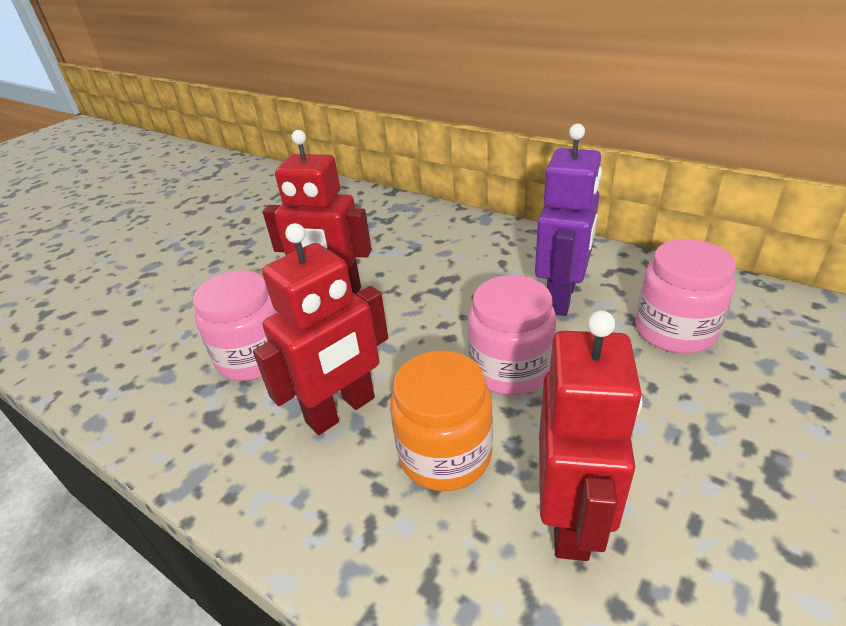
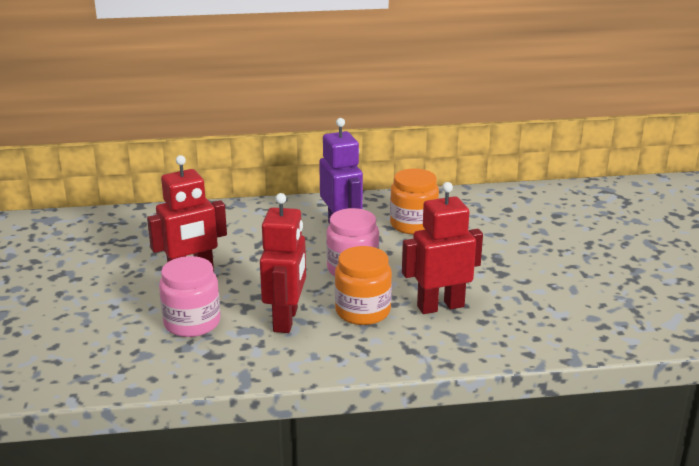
camera: 45 degrees left, 10 degrees down
red robot [539,310,642,561] -> red robot turned 75 degrees counterclockwise [402,182,483,314]
pink jar [635,239,736,354] -> orange jar [390,168,439,234]

